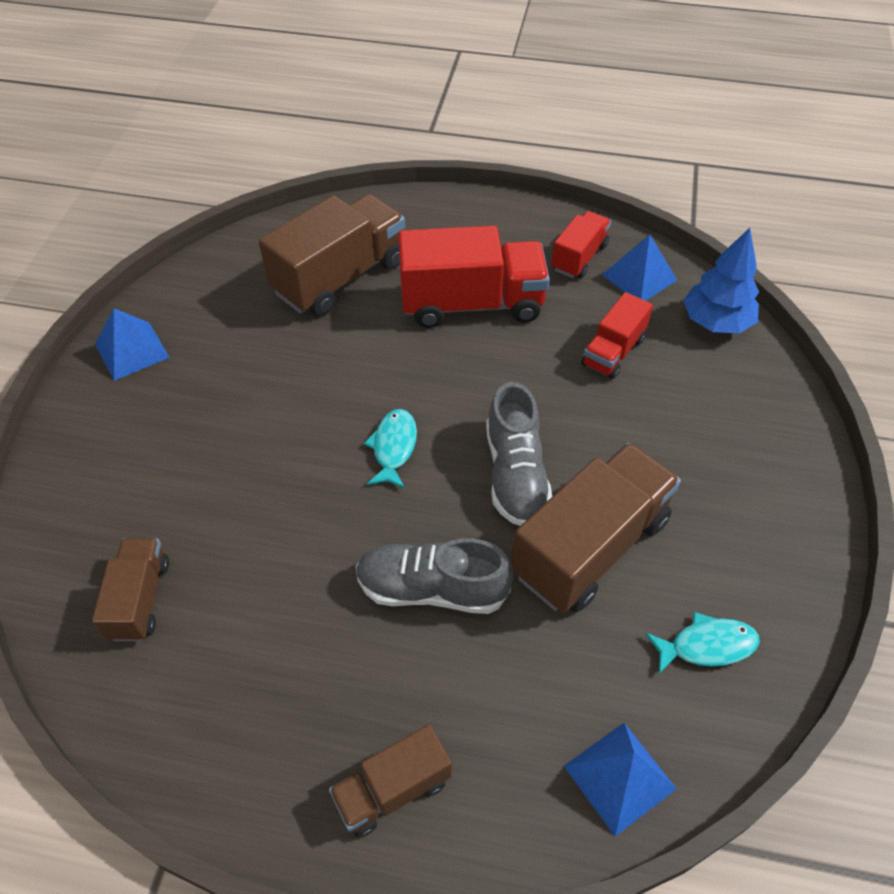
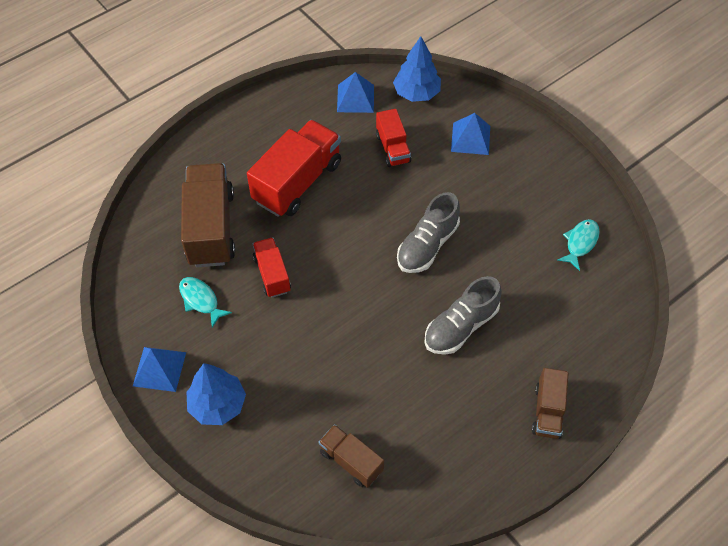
camera: 50 degrees left, 5 degrees up
turquoise fish [364,409,417,489] -> turquoise fish moved to [179,277,232,327]
grey shoe [486,382,552,526] -> grey shoe turned 90 degrees clockwise [397,192,460,273]
brown truck [511,443,681,613] -> none
red truck [551,211,611,278] -> red truck moved to [253,237,291,298]
blue pyramid [564,723,677,837] -> blue pyramid moved to [451,113,490,155]
none -> blue tree [187,363,246,425]

